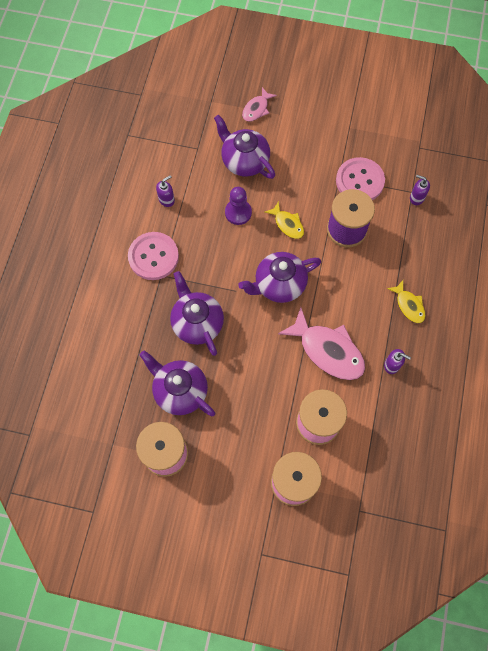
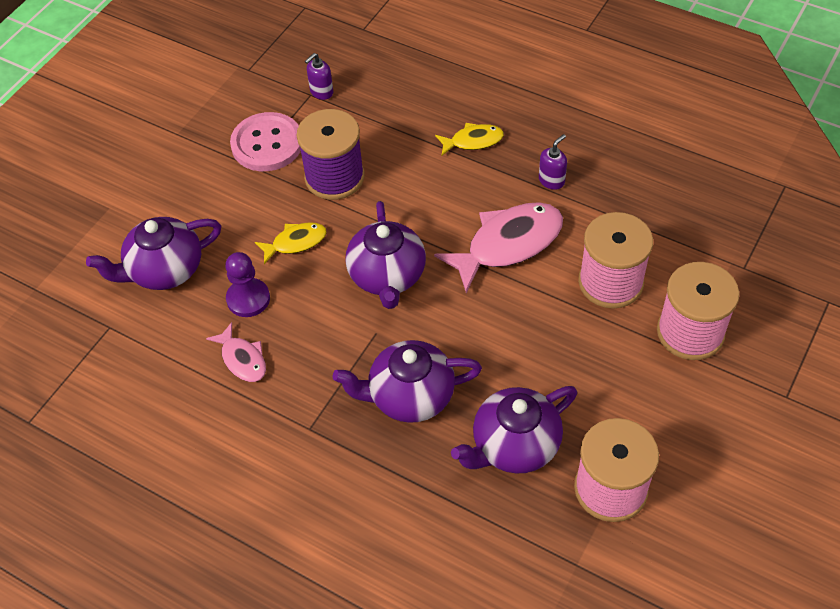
camera: 70 degrees left, 15 degrees down
pink button [128,232,179,280] -> none
purple soap dispenser [156,175,175,207] -> none
pink fish [242,87,277,122] -> pink fish moved to [206,322,266,382]

